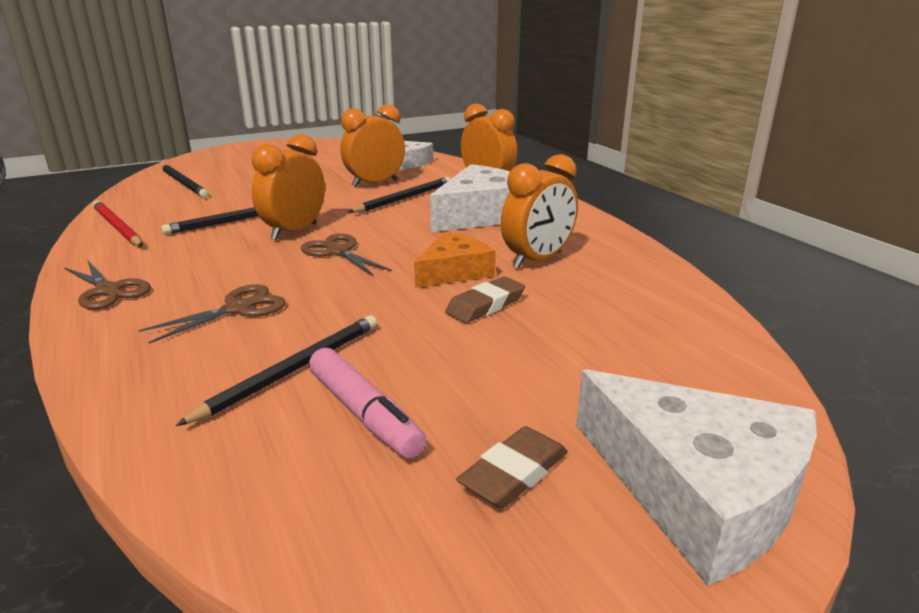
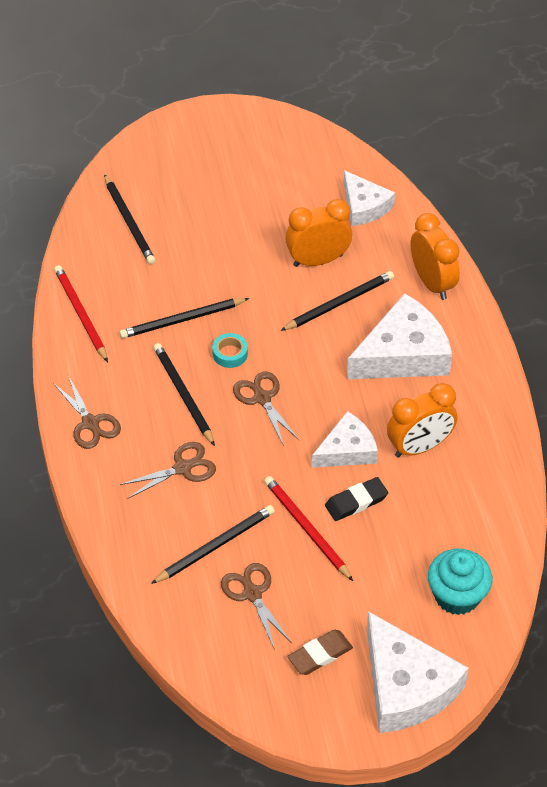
camera: 15 degrees right, 25 degrees up
orange clock [251,134,325,240] -> turquoise tape [212,333,248,368]
pink marker [309,348,426,459] -> brown scissors [221,563,291,650]
orange cheese [414,232,496,288] -> white cheese [312,411,378,468]
brown eraser [445,276,525,323] -> black eraser [325,477,388,521]
none -> black pencil [153,343,215,446]
none -> red pencil [264,476,353,581]
none -> turquoise cupcake [428,549,493,615]

